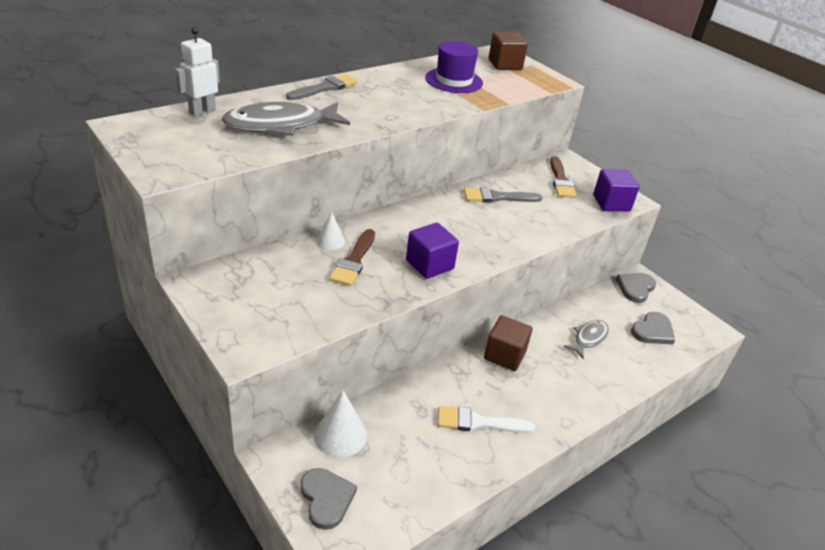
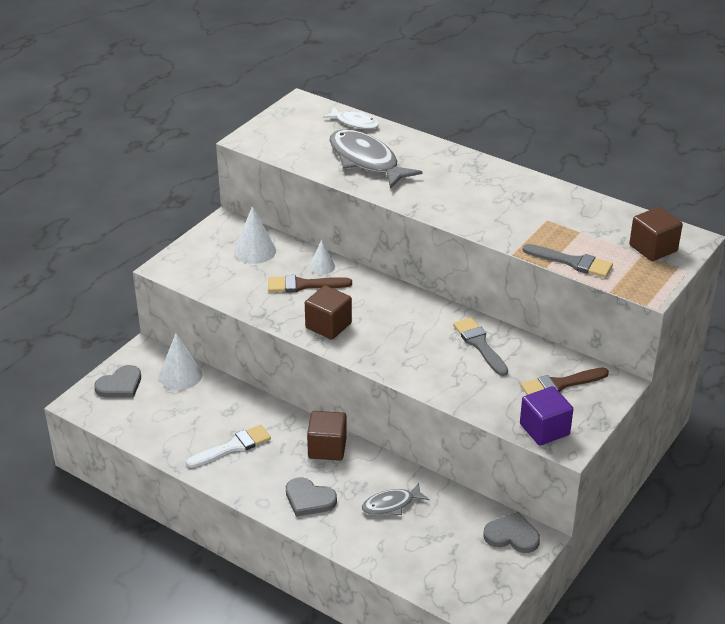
camera: 75 degrees right, 0 degrees up
white robot [175,27,220,116] -> white fish [323,108,379,129]
grey brush [286,74,358,100] -> grey brush moved to [522,244,613,278]
purple cube [406,223,459,279] -> brown cube [305,285,352,339]
purple hat [425,41,483,93] -> none
white brush [438,406,535,433] -> white brush turned 75 degrees clockwise [186,425,271,468]
grey fish [563,320,609,359] -> grey fish turned 135 degrees clockwise [362,483,429,515]
grey heart [631,312,675,344] -> grey heart moved to [286,477,337,517]
none -> white cone [234,206,276,264]

